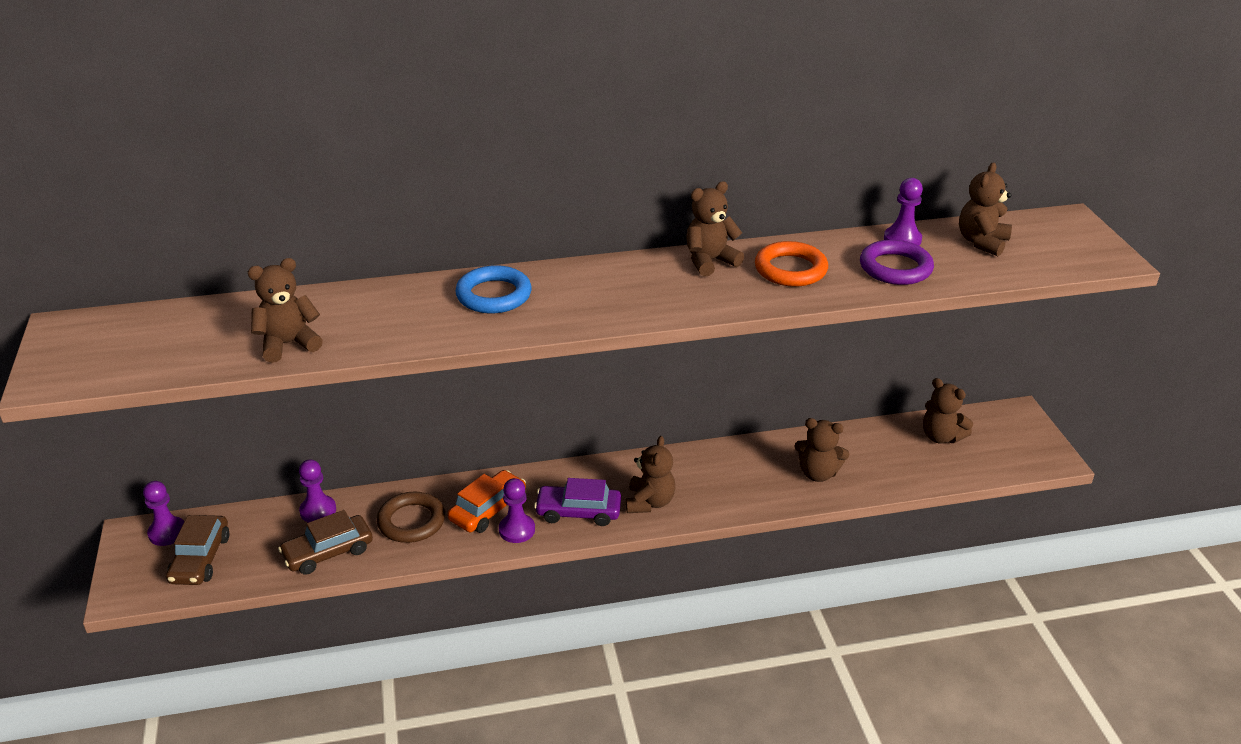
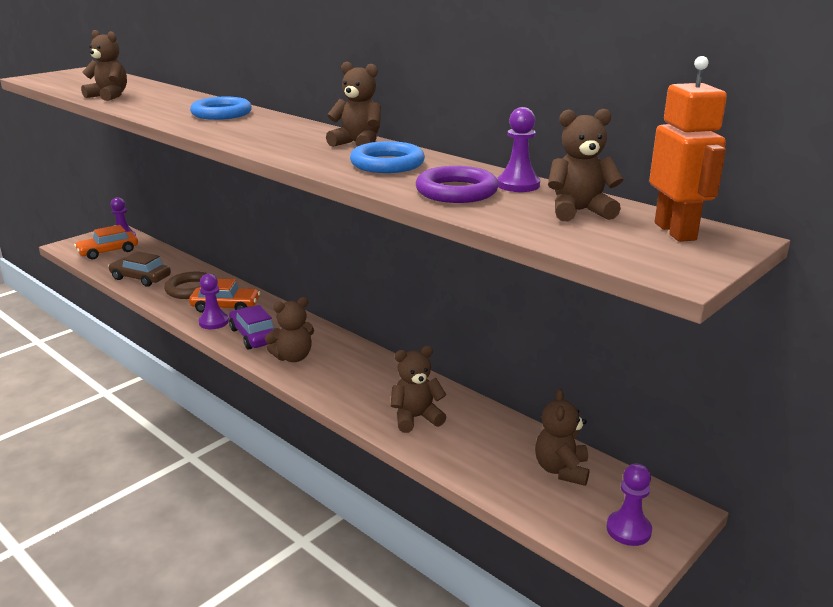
camera: 55 degrees right, 10 degrees down
brown car [166,515,229,585] -> orange car [74,225,138,259]
purple pawn [299,459,336,523] -> purple pawn moved to [606,464,652,546]
orange ring [755,241,828,287] -> blue ring [350,141,425,173]
brown teddy bear [794,418,850,482] -> brown teddy bear turned 90 degrees clockwise [391,346,446,433]
none -> orange robot [649,56,727,242]

